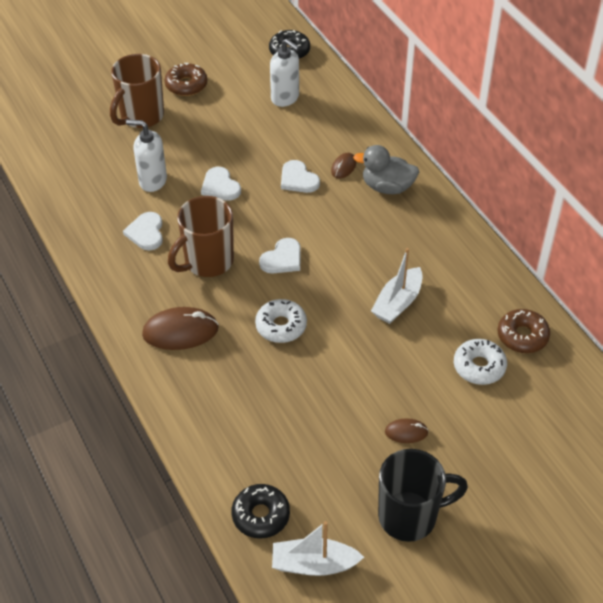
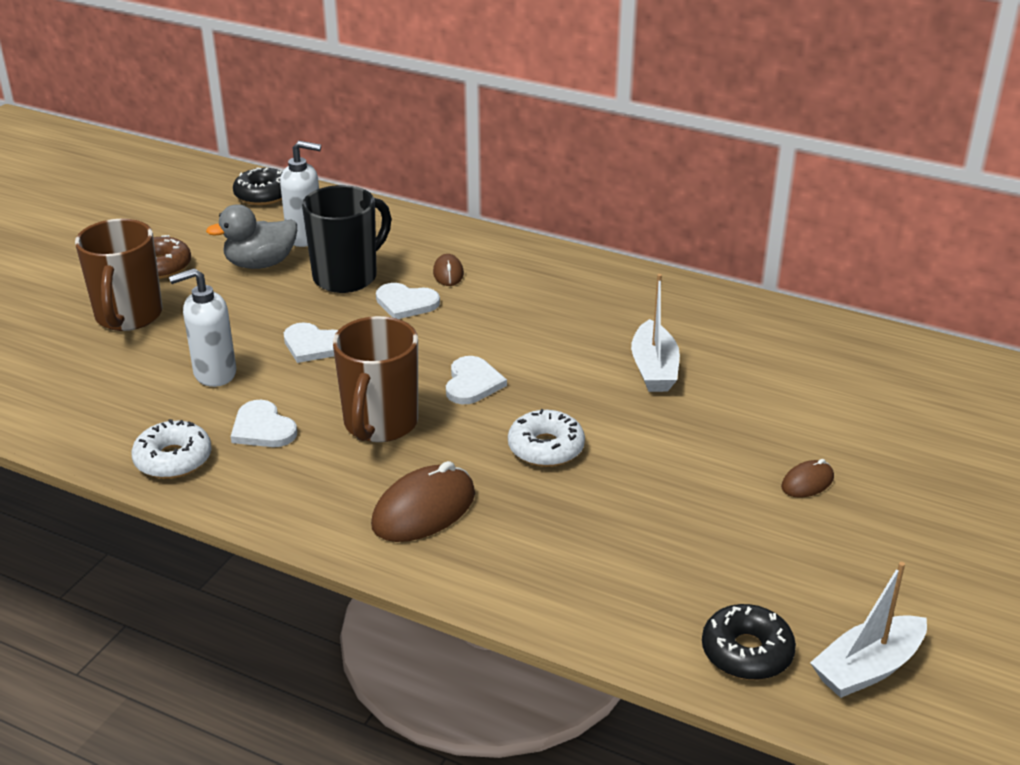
camera: 35 degrees left, 15 degrees down
grey duck [353,145,419,194] -> grey duck moved to [206,204,297,269]
black mug [378,449,468,542] -> black mug moved to [302,185,391,293]
white donut [454,339,507,385] -> white donut moved to [131,419,212,479]
brown donut [498,309,550,353] -> none

